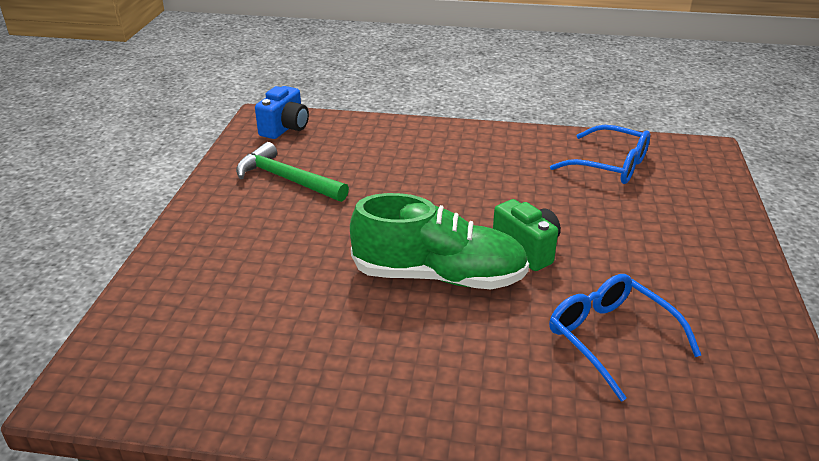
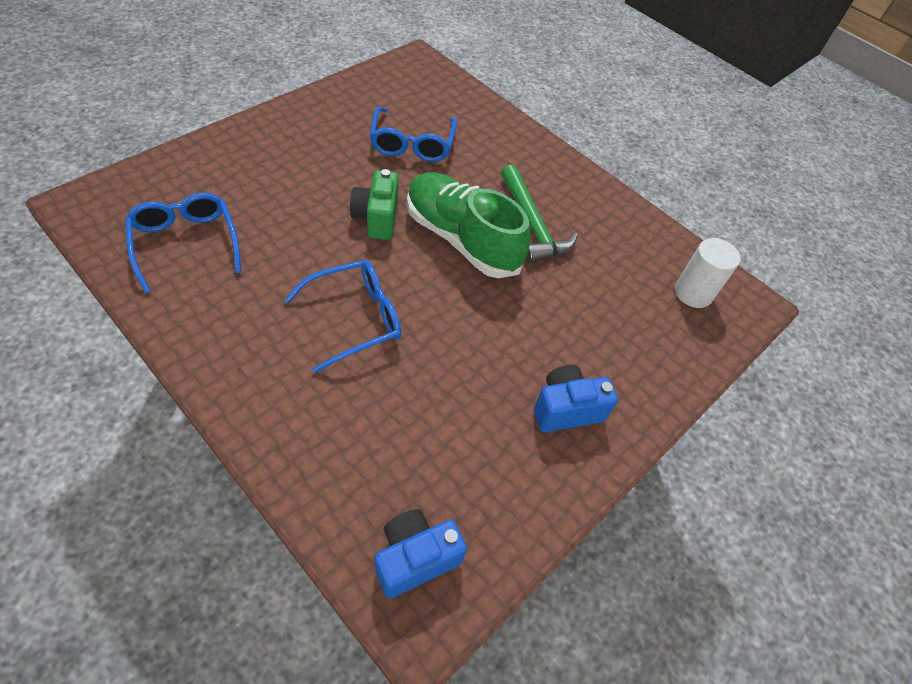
camera: 150 degrees left, 20 degrees up
green hammer [236,142,349,202] -> green hammer moved to [501,165,578,263]
none -> blue glasses [284,260,401,373]
none -> blue camera [534,365,618,432]
none -> white cylinder [675,238,740,308]

